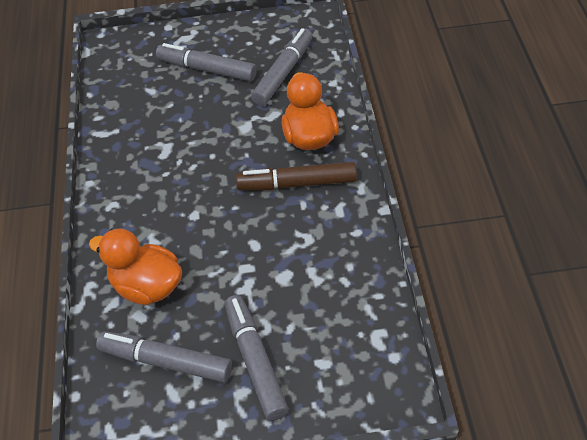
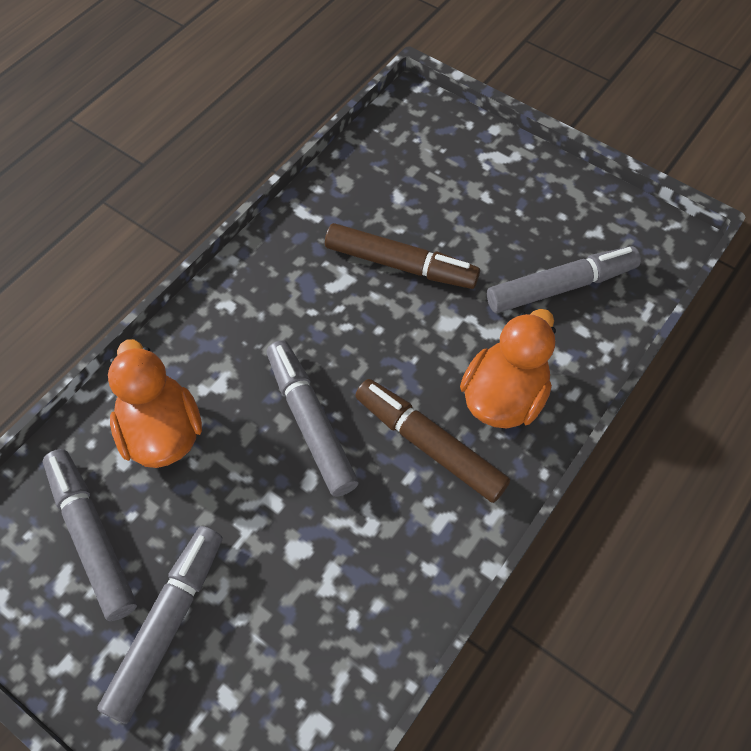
camera: 40 degrees right, 10 degrees up
grey marker [156,43,257,81] -> grey marker moved to [267,340,359,497]
none -> brown marker [325,223,480,289]

